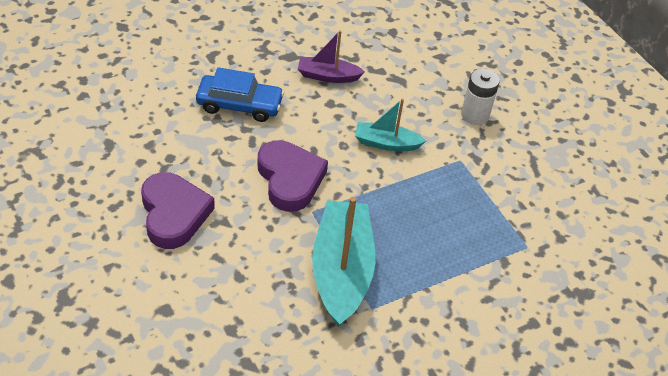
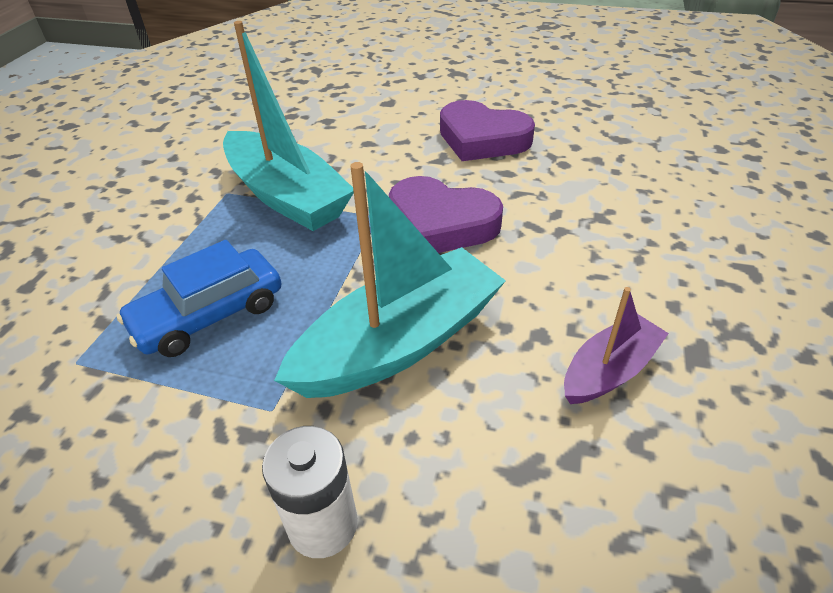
camera: 140 degrees right, 5 degrees down
blue car [196,67,284,122] -> blue car moved to [116,240,281,357]
turquoise boat [355,99,426,151] -> turquoise boat [274,162,506,398], size x1.85

